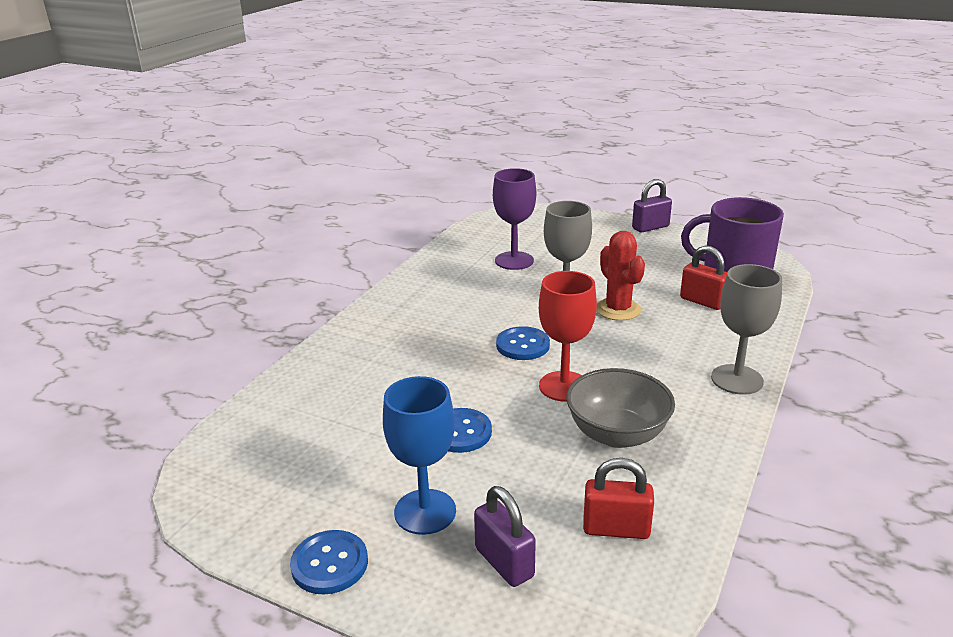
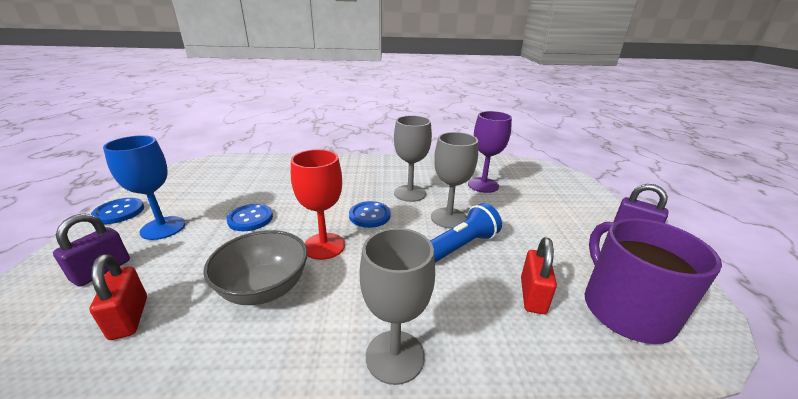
camera: 60 degrees right, 0 degrees up
red cactus [597,231,645,321] -> blue flashlight [430,203,502,263]
none -> grey goblet [394,116,432,202]

